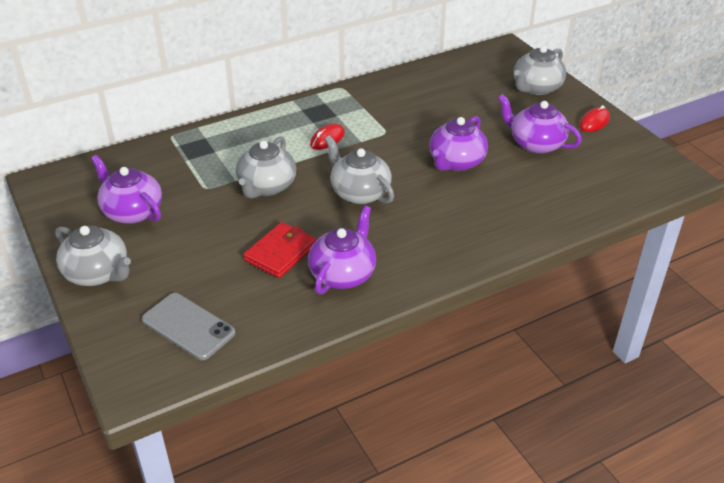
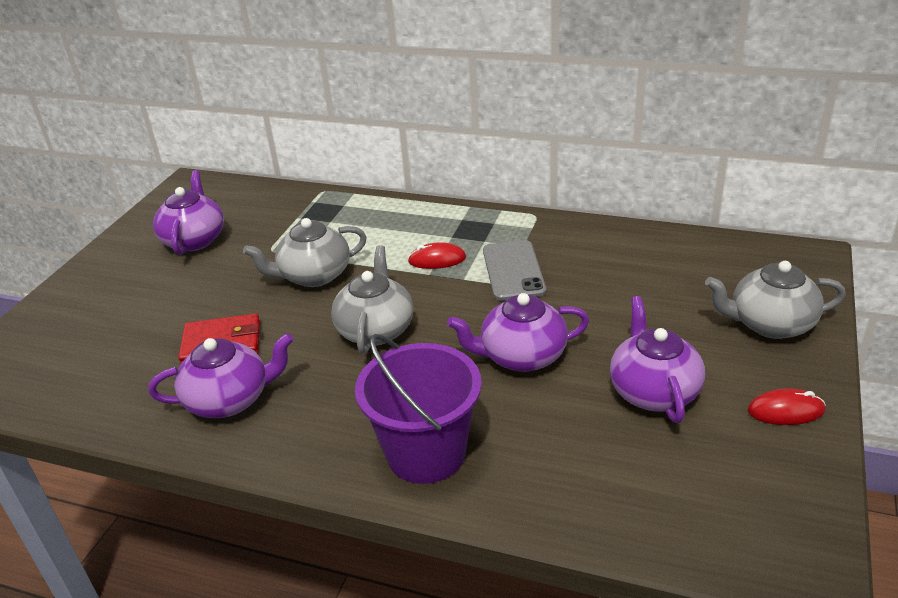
camera: 50 degrees right, 5 degrees down
grey teapot [55,225,131,286] -> none
grey phone [142,293,236,360] -> grey phone moved to [483,240,546,301]
none -> purple bucket [355,334,482,484]

